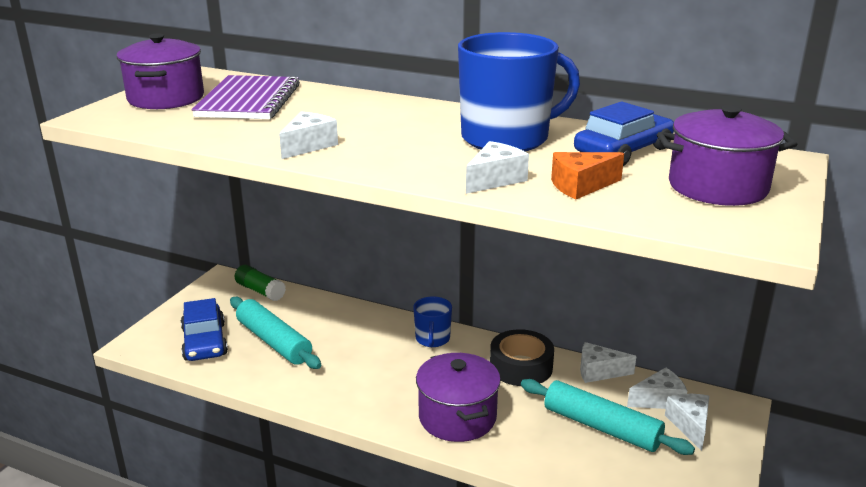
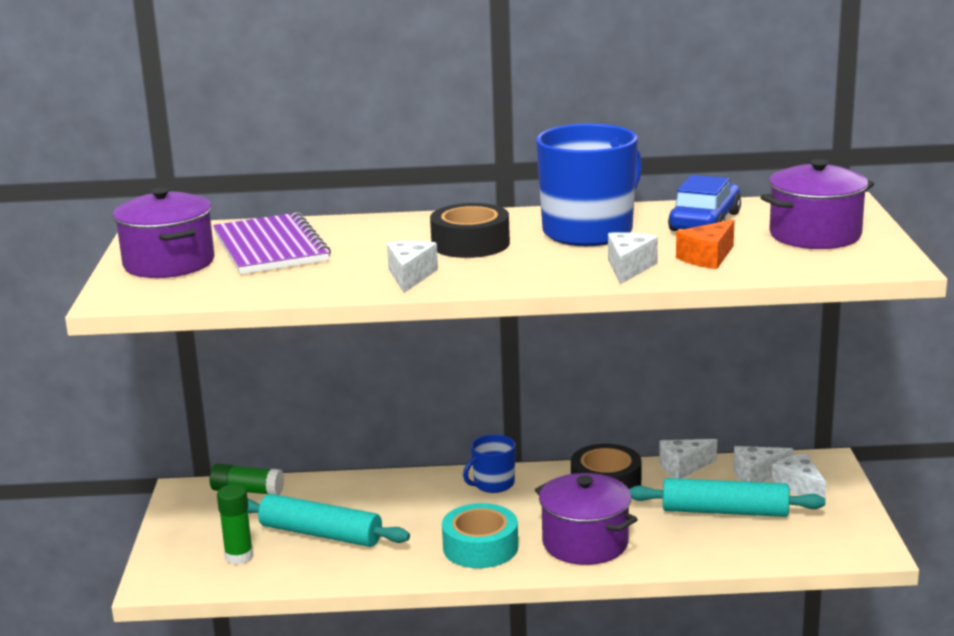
camera: 25 degrees left, 5 degrees down
blue car [181,298,228,361] -> green glue stick [217,484,253,565]
blue mug [413,296,452,347] -> blue mug turned 75 degrees clockwise [463,434,516,493]
white cheese [627,367,687,409] -> white cheese turned 150 degrees counterclockwise [733,446,794,482]
none -> black tape [430,203,510,258]
none -> turquoise tape [442,503,518,568]

